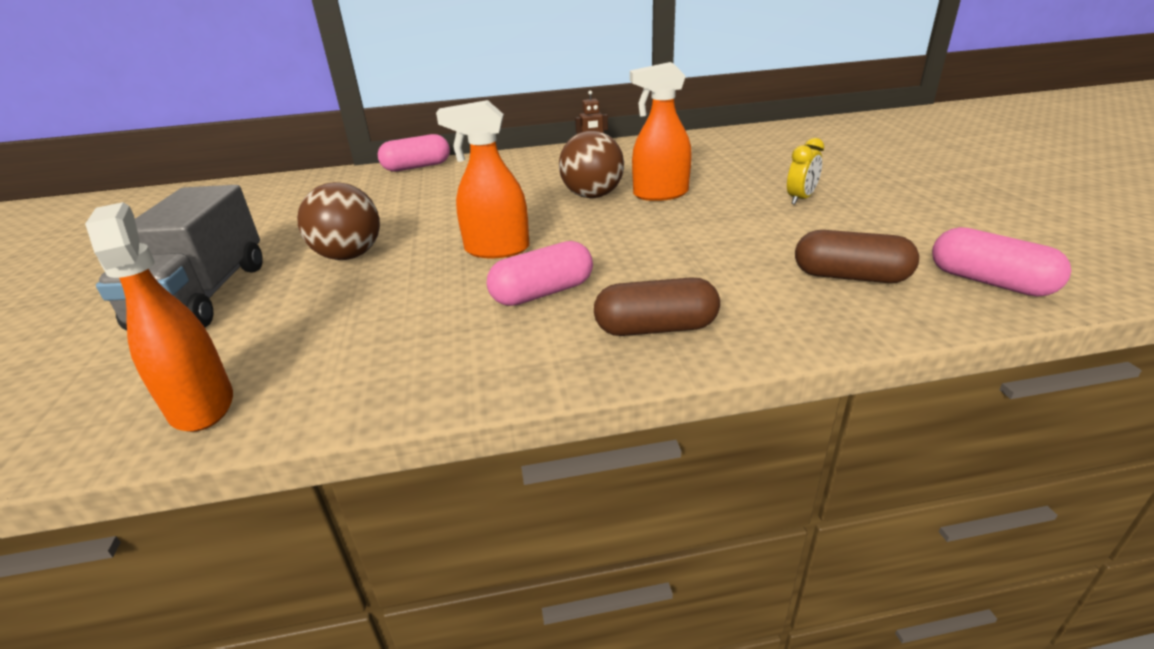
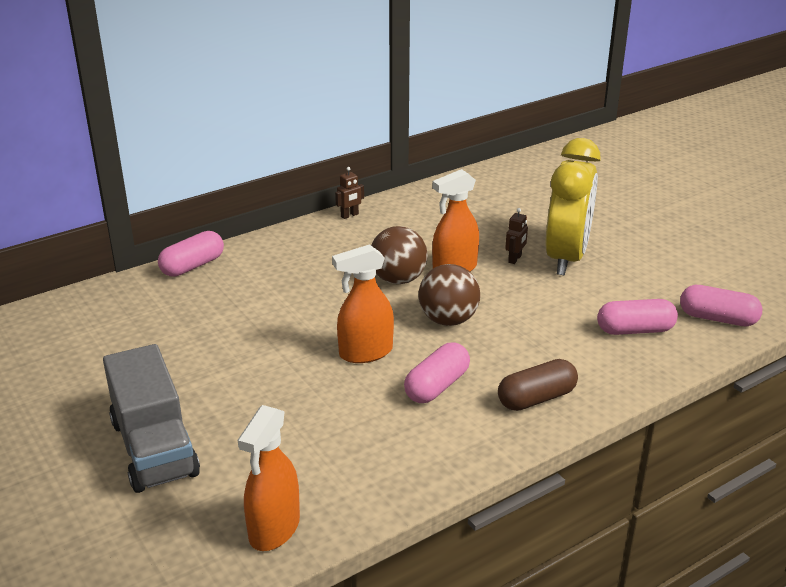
camera: 25 degrees left, 0 degrees up
orange spray bottle [85,202,233,432] -> orange spray bottle turned 105 degrees counterclockwise [238,405,300,551]
brown ball [297,182,380,260] -> brown ball moved to [419,264,480,326]
yellow clock [787,138,824,205] -> yellow clock [546,138,600,275], size x2.48
brown capsule [795,230,919,283] -> pink capsule [597,299,678,335]
none -> brown robot [505,208,528,264]

